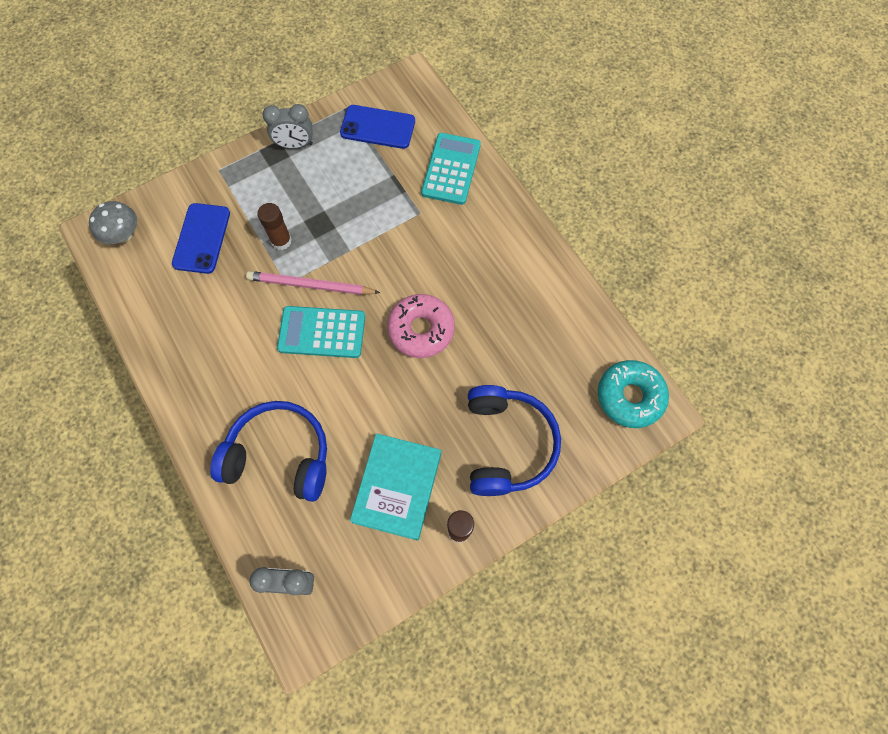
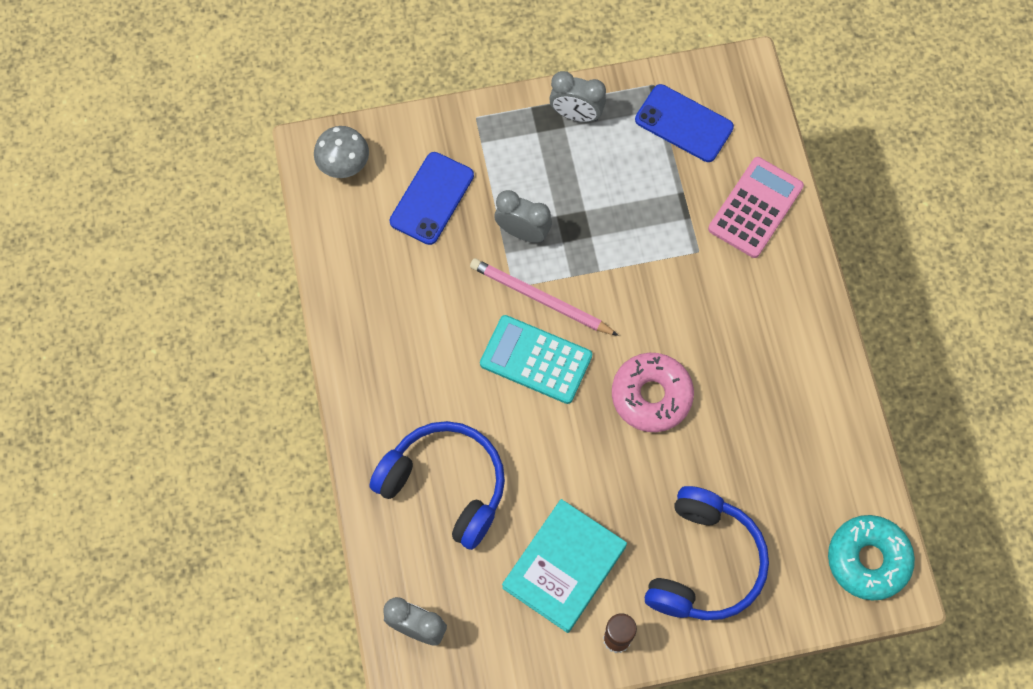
camera: 20 degrees right, 0 degrees up
brown glue stick [257,203,292,250] -> grey clock [494,190,552,243]
turquoise calculator [421,133,481,205] -> pink calculator [708,157,804,258]

